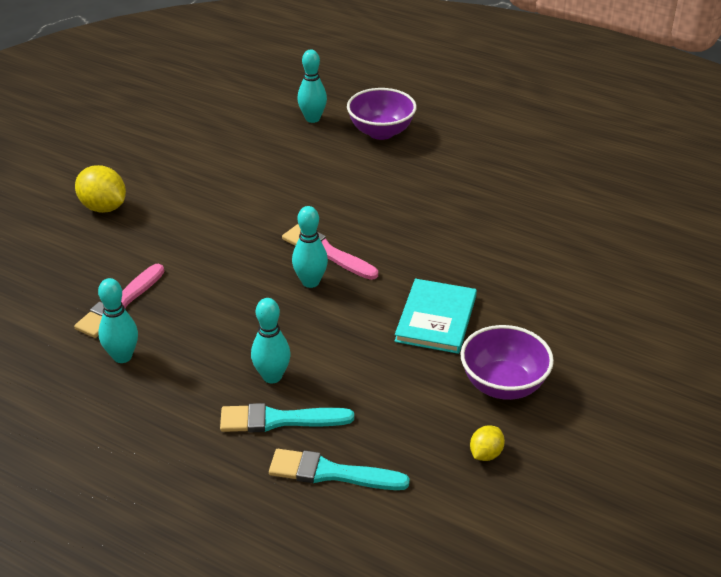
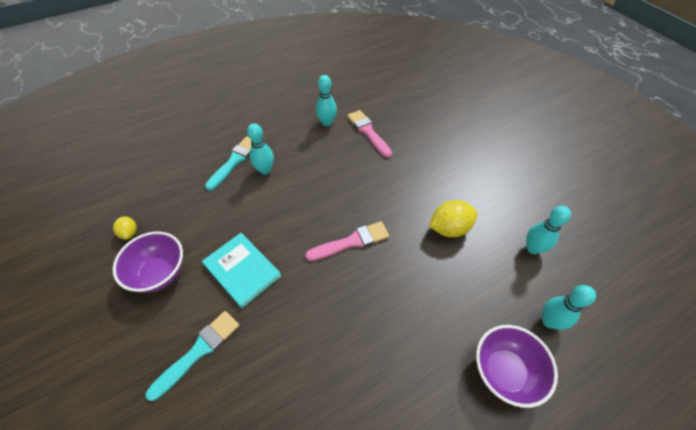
camera: 120 degrees right, 15 degrees up
yellow lemon [75,165,126,213] -> yellow lemon moved to [429,200,478,237]
turquoise brush [269,449,410,490] -> turquoise brush moved to [145,311,240,401]
turquoise bowling pin [292,206,328,288] -> turquoise bowling pin moved to [526,206,571,254]

